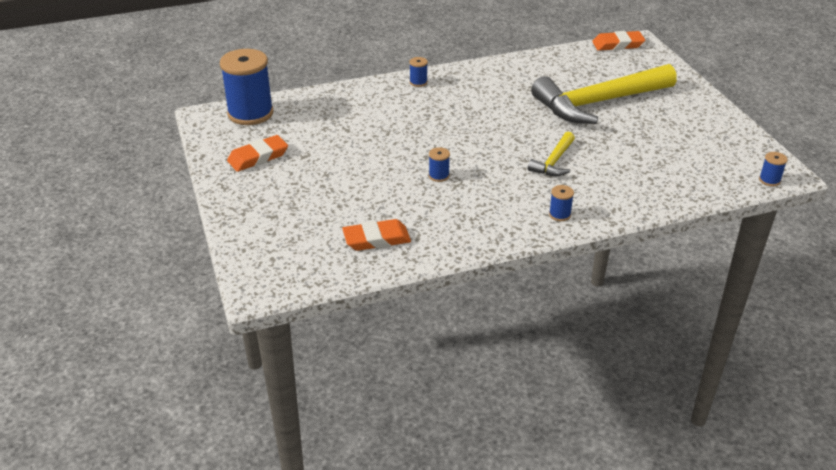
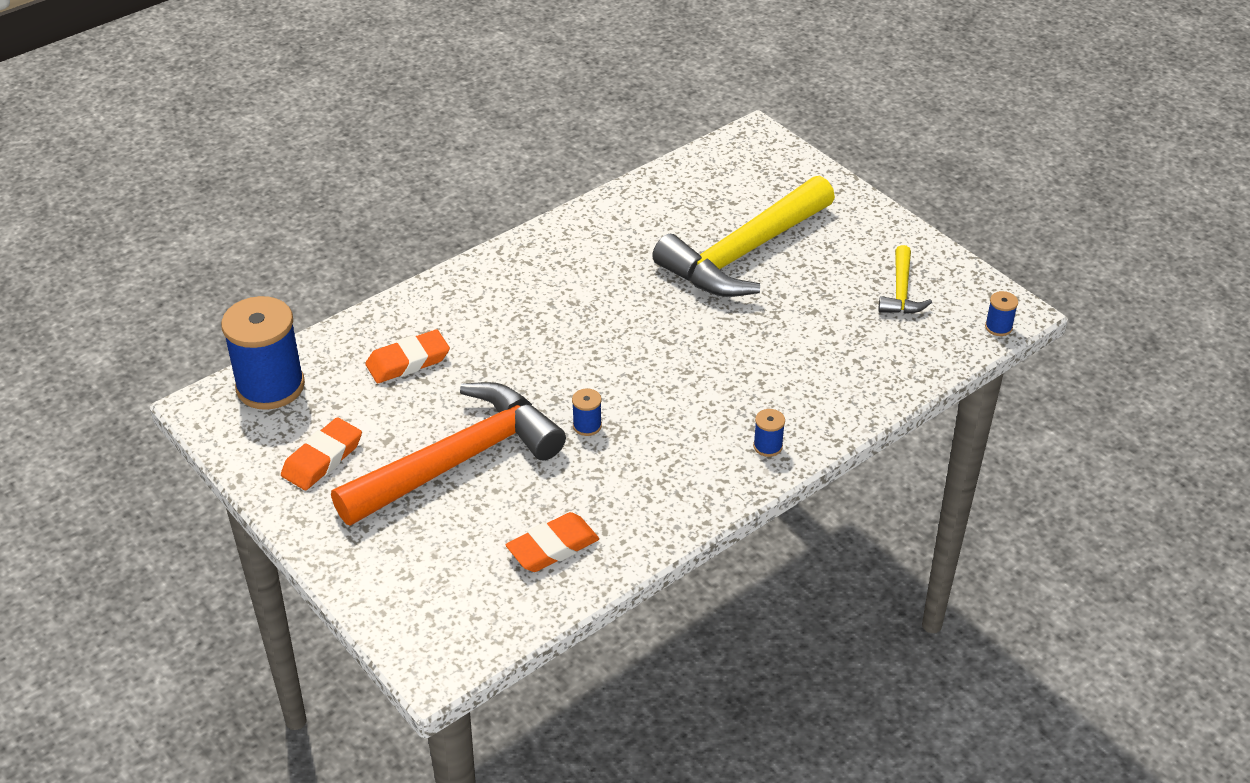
camera: 20 degrees left, 5 degrees up
blue spool [409,57,428,87] -> none
yellow hammer [528,132,575,176] -> yellow hammer moved to [878,245,932,314]
orange eraser [592,31,645,51] -> orange eraser moved to [365,329,450,383]
none -> orange hammer [331,382,566,526]

